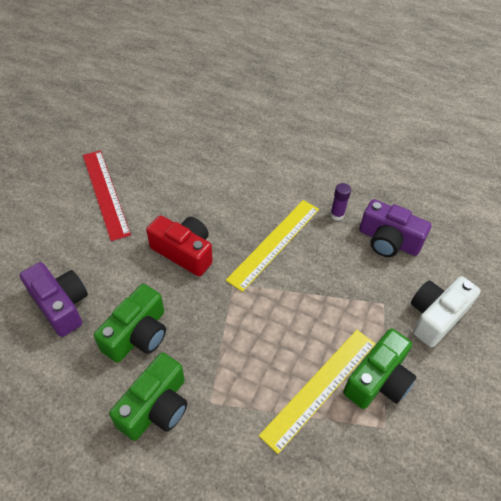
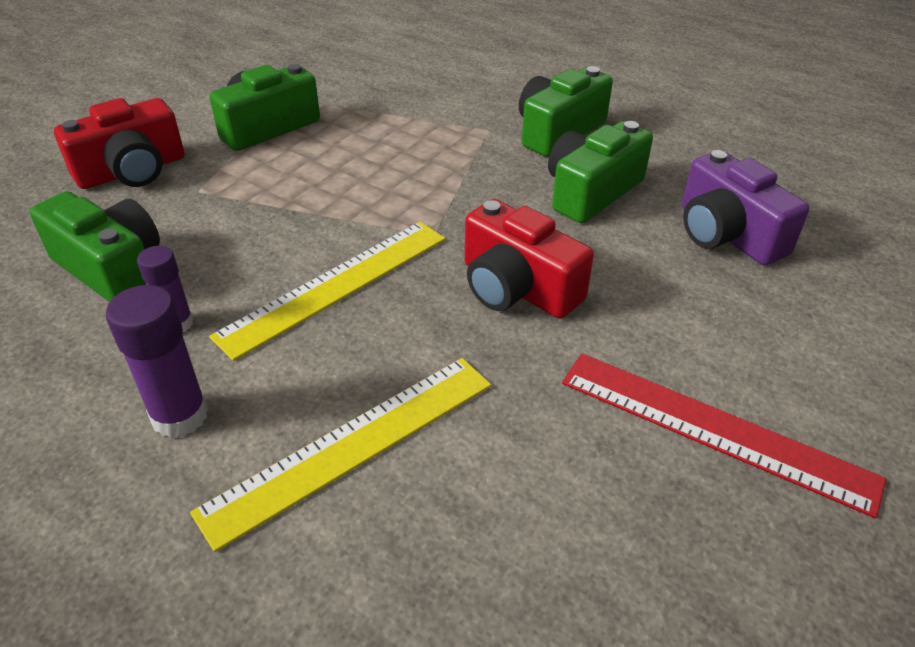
camera: 170 degrees left, 10 degrees down
red ruler [83,151,131,241] -> red ruler turned 45 degrees counterclockwise [562,353,886,518]
yellow ruler [259,330,375,454] -> yellow ruler moved to [190,358,491,552]
purple camera [359,199,431,257] -> green camera [30,191,160,302]
white camera [411,276,481,347] -> red camera [54,98,184,189]
none -> purple glue stick [106,285,208,438]

